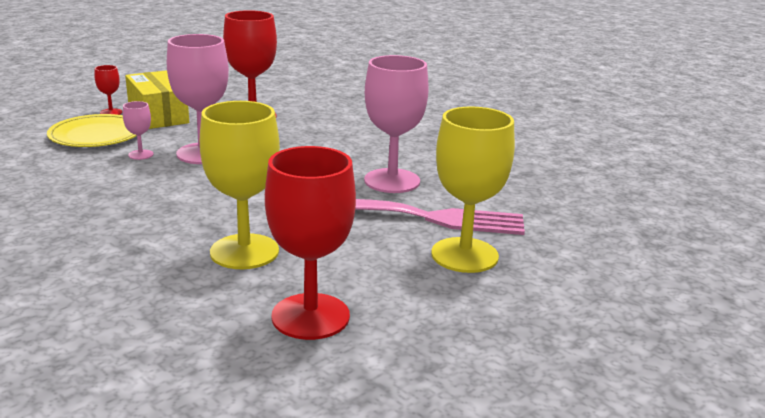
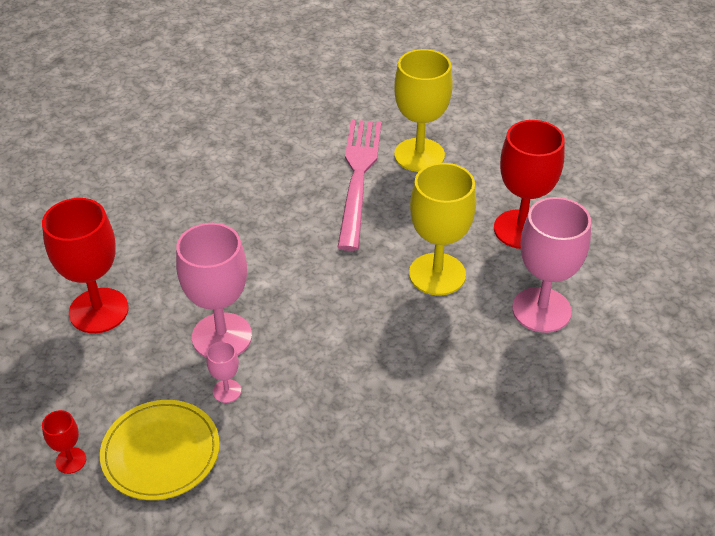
camera: 90 degrees left, 20 degrees up
yellow box [125,71,189,129] -> none
pink goblet [364,55,429,193] -> pink goblet moved to [512,197,591,333]

